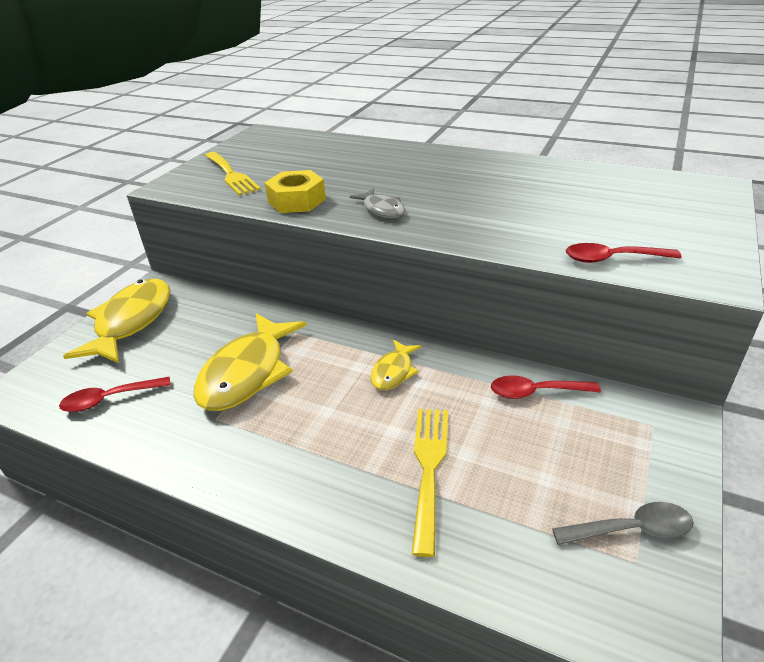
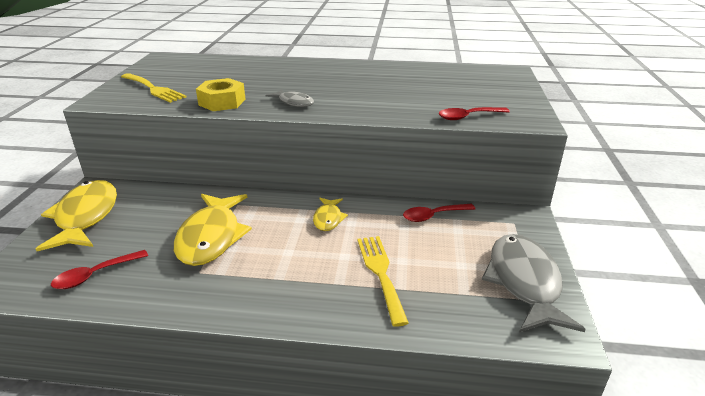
camera: 20 degrees left, 5 degrees down
grey spoon [552,502,693,545] -> grey fish [482,234,586,332]

